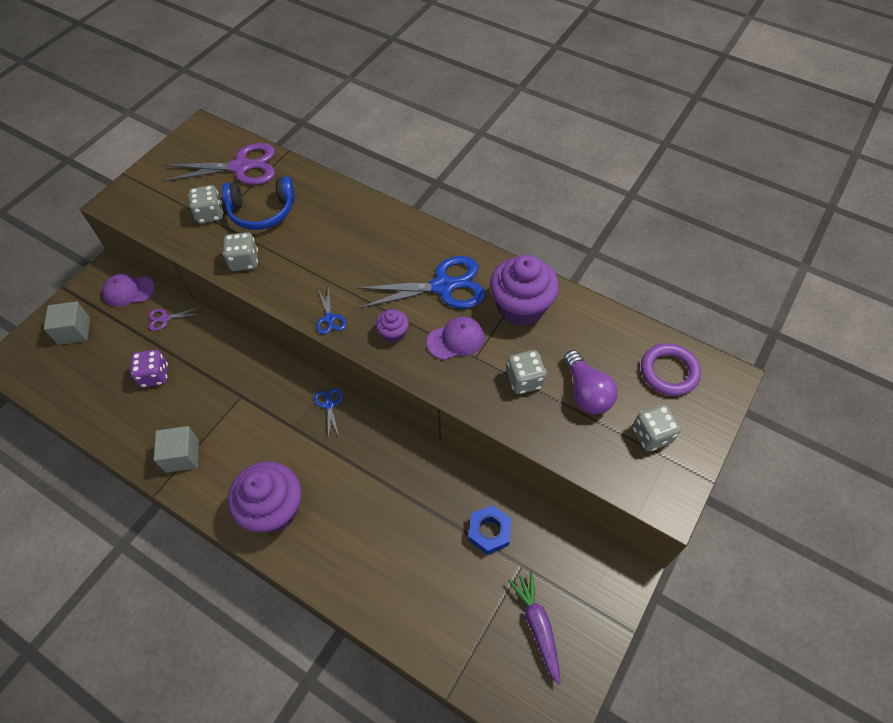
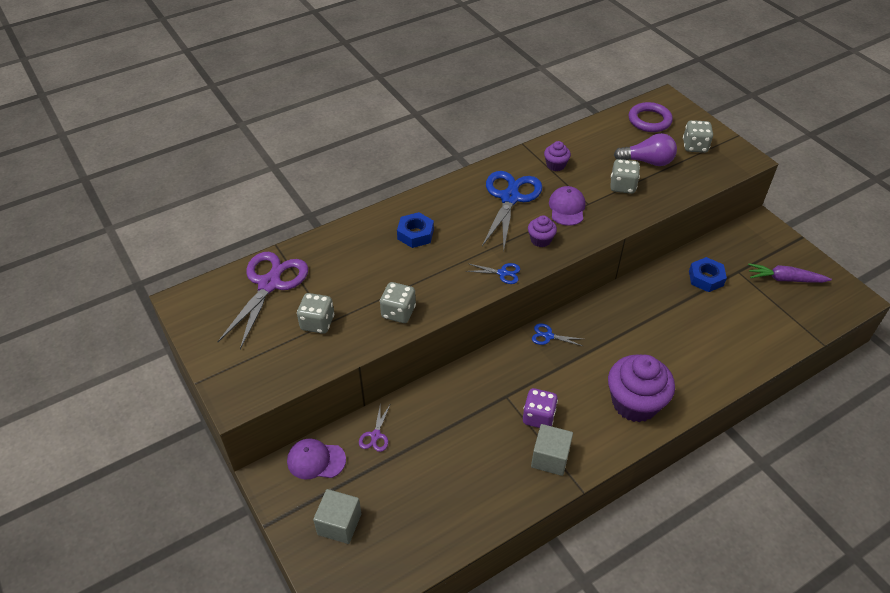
camera: 65 degrees left, 10 degrees down
purple cap [102,274,155,307] -> purple cap turned 75 degrees clockwise [287,439,346,479]
purple dice [130,350,168,387] -> purple dice moved to [523,388,558,428]
blue headphones [222,176,295,230] -> none
purple cupcake [490,255,559,326] -> purple cupcake [544,141,571,171], size x0.48
none -> blue nut [397,212,434,248]

